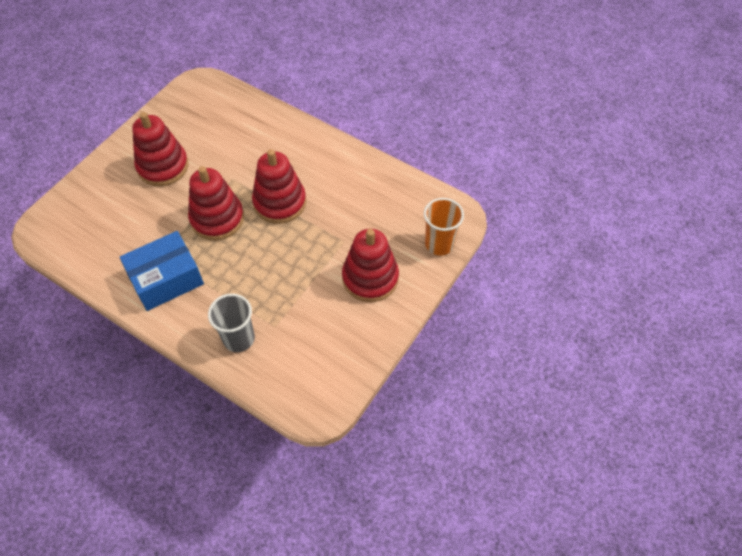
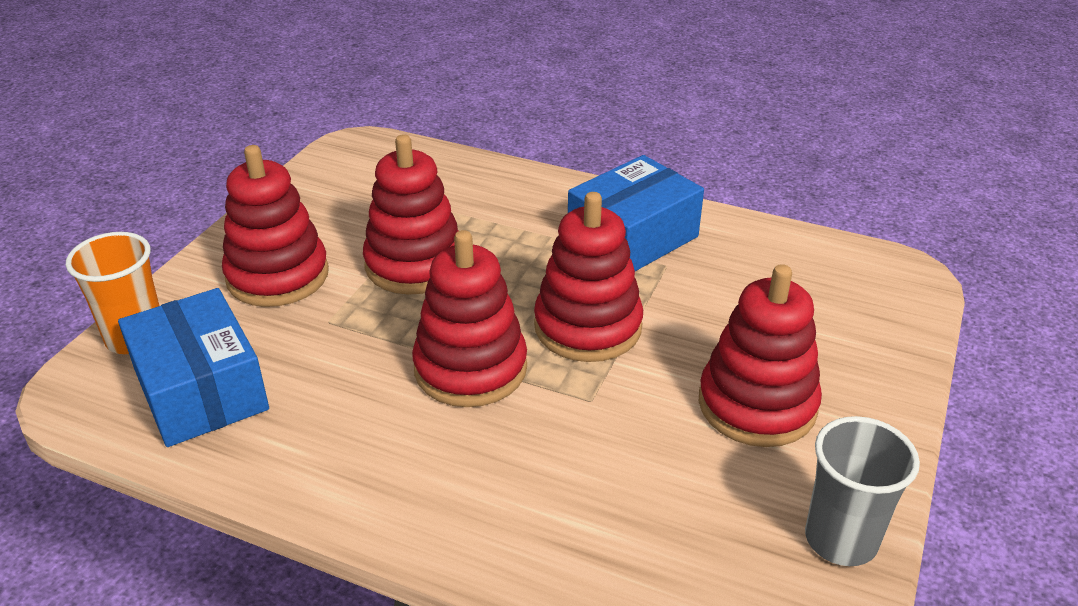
camera: 170 degrees right, 20 degrees down
grey cup [208,294,255,352] -> grey cup moved to [805,416,920,566]
none -> blue box [118,288,269,447]
none -> red stacking toy [363,134,459,295]

